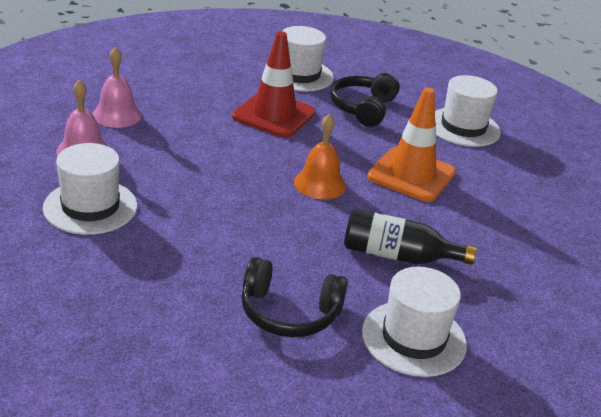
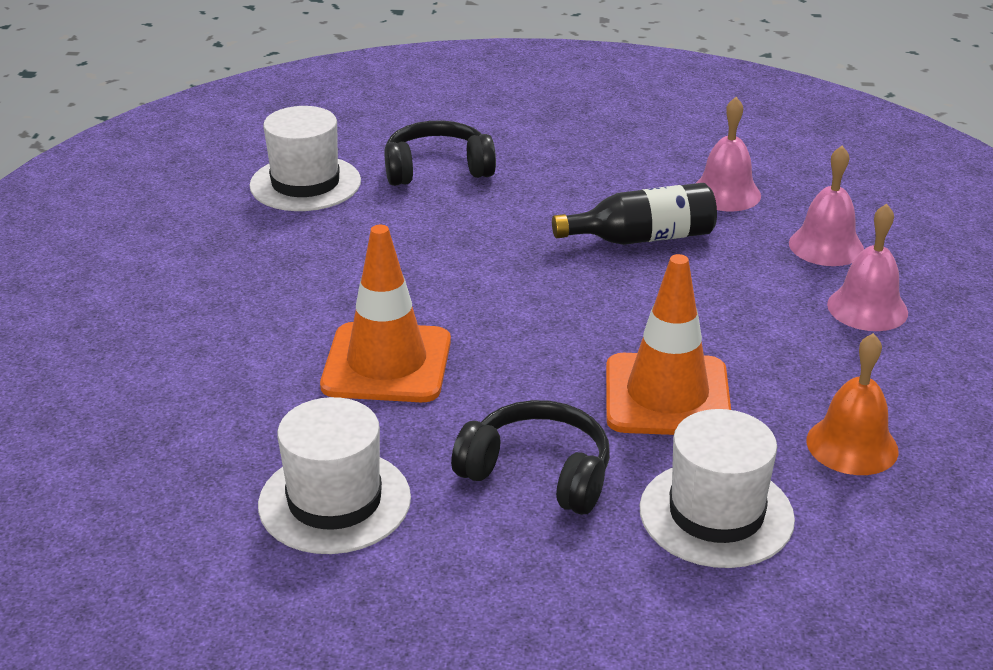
camera: 160 degrees right, 0 degrees up
white hat [43,143,137,235] -> pink bell [696,97,761,211]
red traffic cone [232,31,316,137] -> orange traffic cone [606,254,731,435]
orange bell [294,114,346,199] -> orange bell moved to [806,333,899,475]
black headphones [330,73,400,127] -> black headphones turned 60 degrees counterclockwise [451,400,610,515]
black bottle [344,209,477,265] -> black bottle moved to [552,183,717,245]

